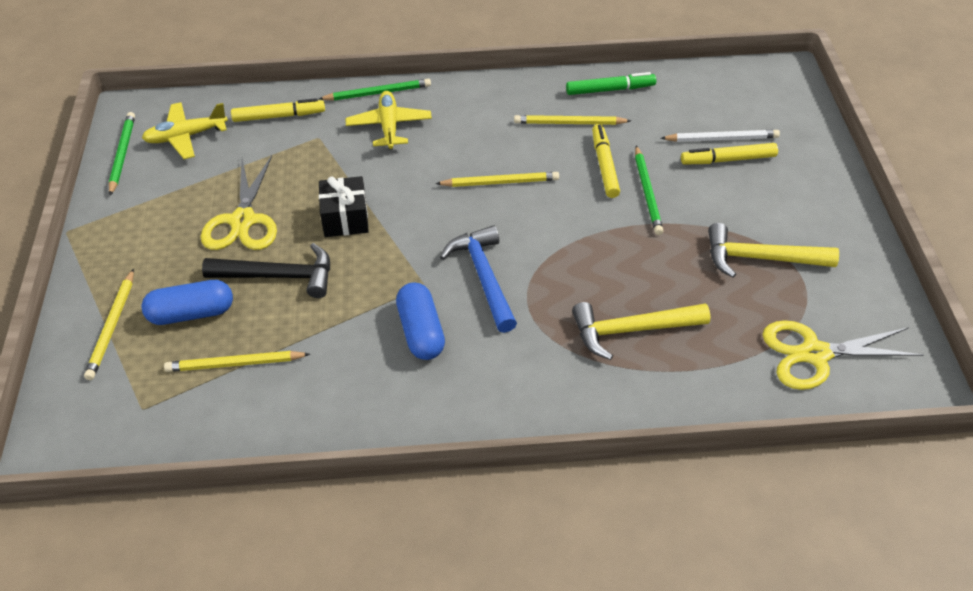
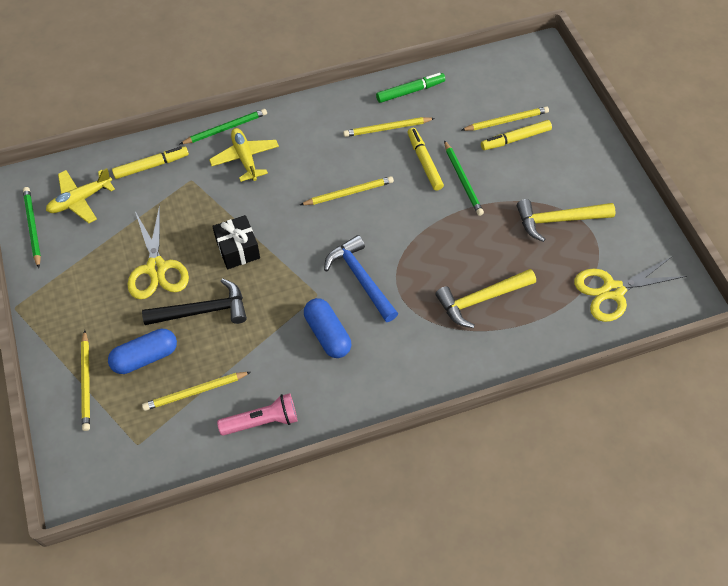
camera: 15 degrees left, 10 degrees up
white pencil [661,130,780,142] -> yellow pencil [462,106,549,131]
none -> pink flashlight [217,393,297,436]

